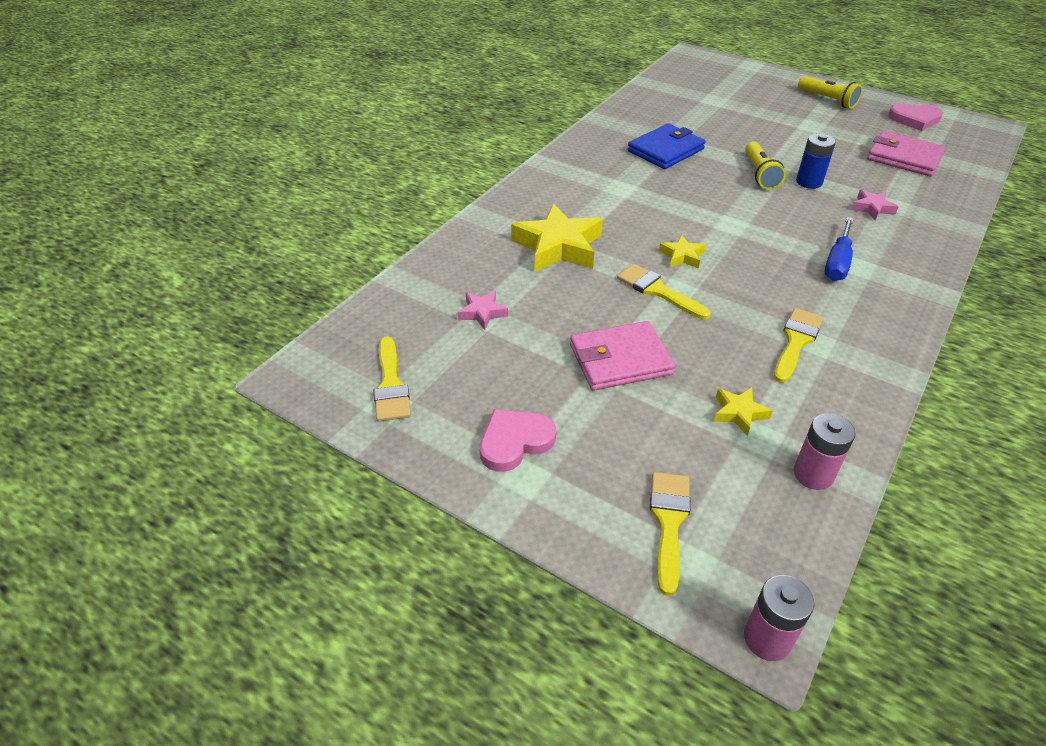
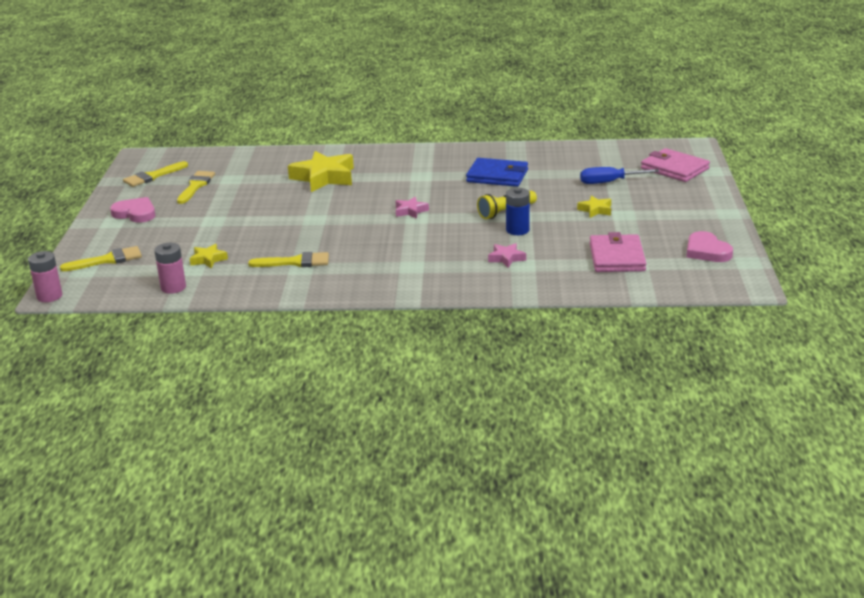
camera: 60 degrees right, 15 degrees down
pink star [458,291,508,330] -> pink star moved to [396,197,429,219]
pink wallet [570,321,675,391] -> pink wallet moved to [641,148,710,182]
yellow brush [617,264,711,319] -> yellow brush moved to [177,171,215,204]
yellow star [659,235,706,269] -> yellow star moved to [577,196,611,218]
yellow flashlight [798,76,862,109] -> none
blue screwdriver [824,217,854,281] -> blue screwdriver moved to [580,167,659,184]

